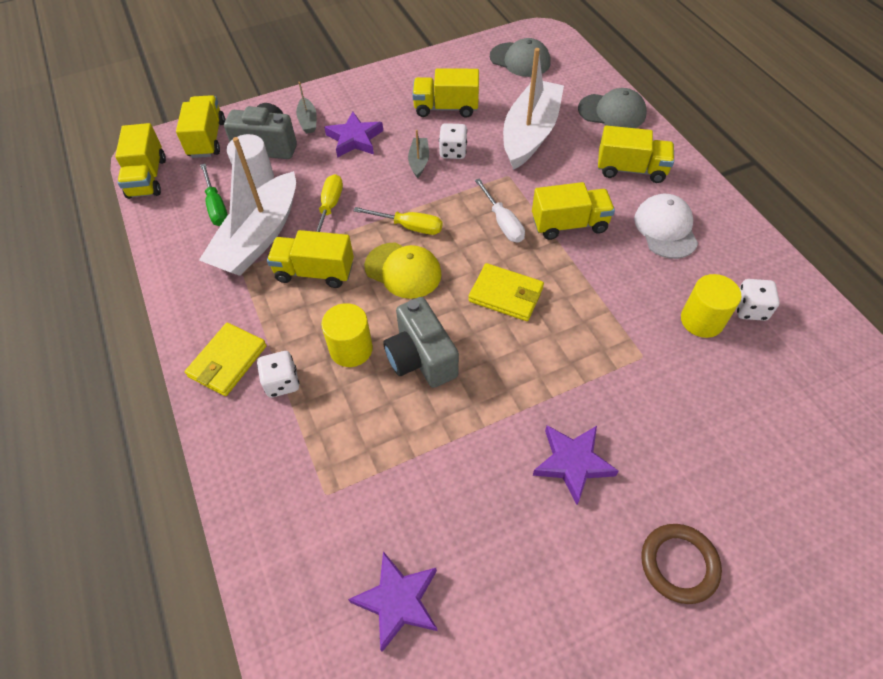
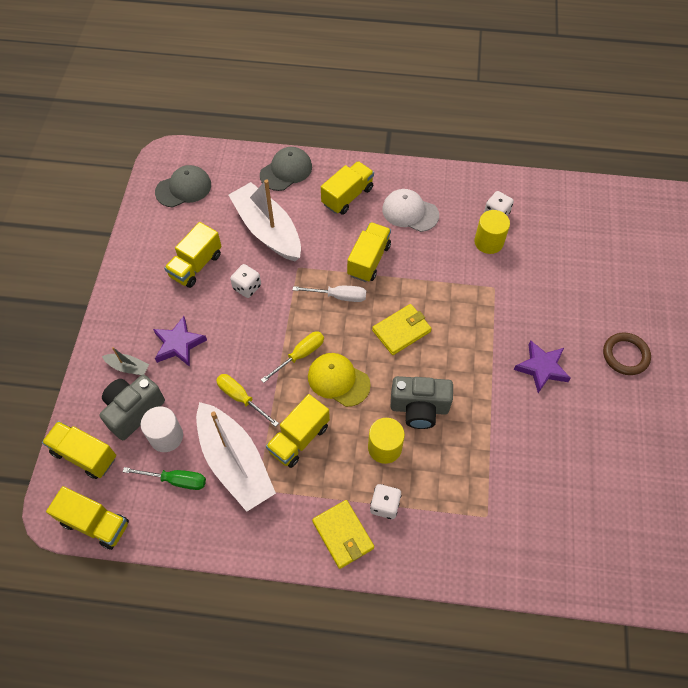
camera: 60 degrees left, 5 degrees up
purple star [348,551,438,652] -> none
yellow cap [364,242,442,299] -> yellow cap turned 120 degrees counterclockwise [308,353,371,407]
grey boat [408,130,429,179] -> none

